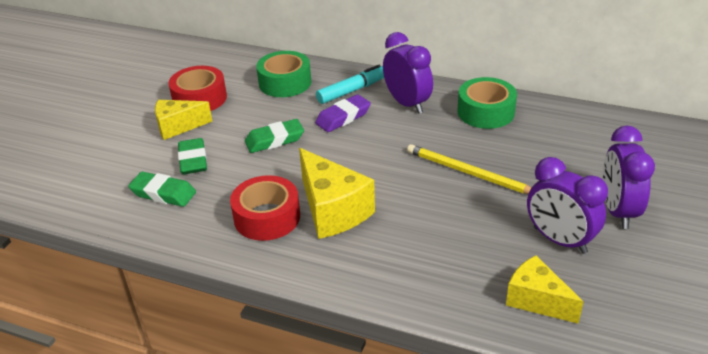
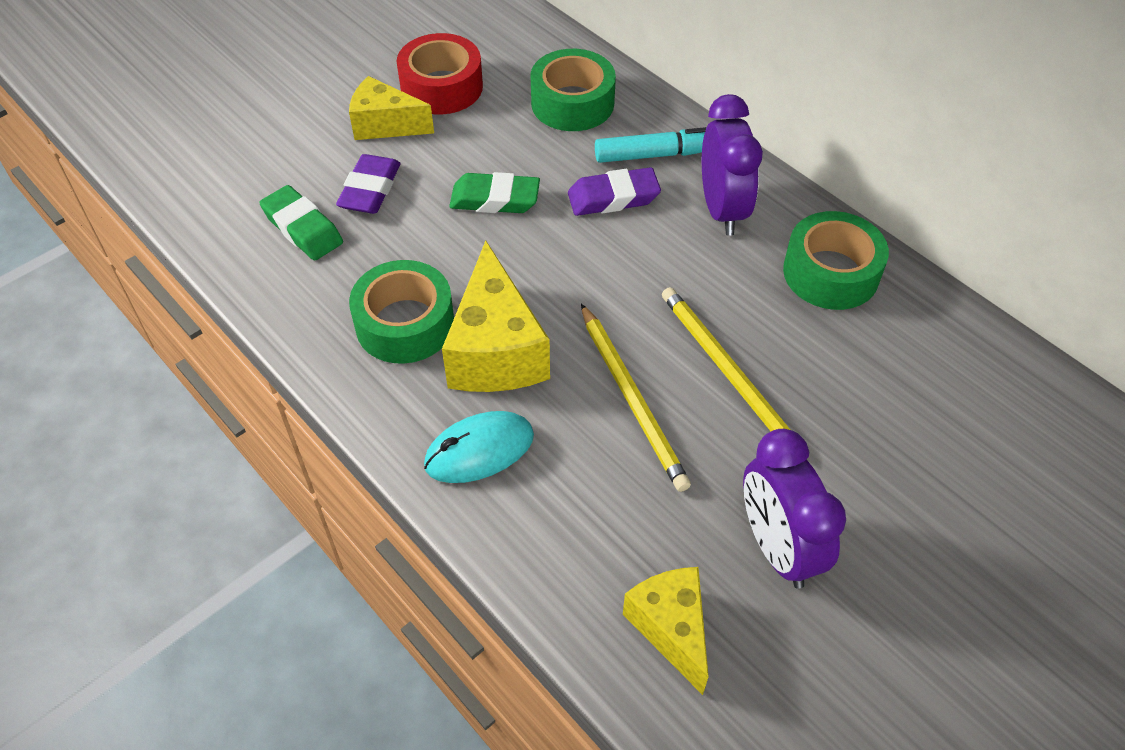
camera: 25 degrees right, 15 degrees up
green eraser [178,138,207,174] -> purple eraser [336,154,401,214]
red tape [230,175,300,241] -> green tape [349,260,454,364]
purple clock [603,126,655,229] -> none
none -> turquoise mouse [424,411,534,483]
none -> yellow pencil [581,304,691,492]

